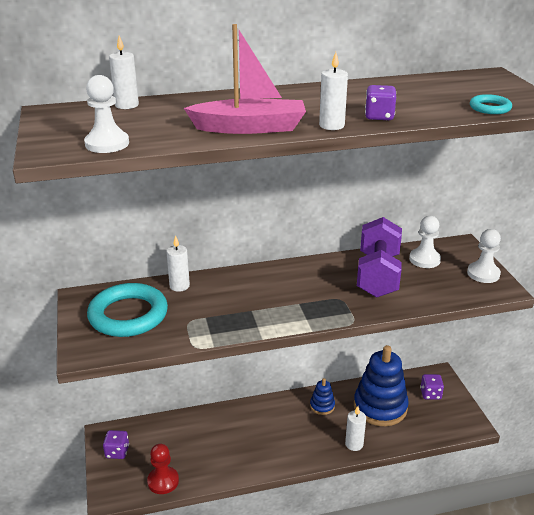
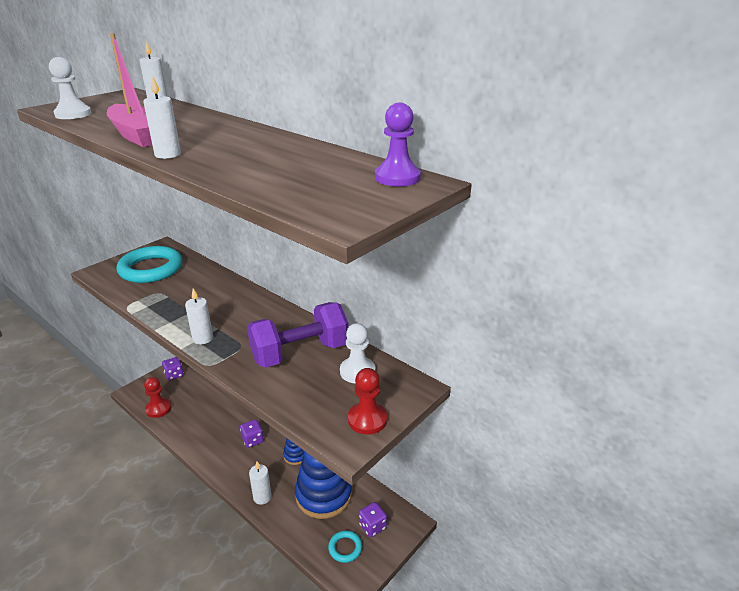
camera: 55 degrees right, 0 degrees up
white candle [166,235,190,292] -> white candle moved to [185,288,213,344]
purple dice [365,85,396,120] -> purple dice moved to [240,420,264,448]
white pawn [467,229,501,283] -> red pawn [348,368,387,434]
turquoise ring [470,94,512,114] -> turquoise ring moved to [328,530,362,563]
none -> purple pawn [375,103,421,186]

